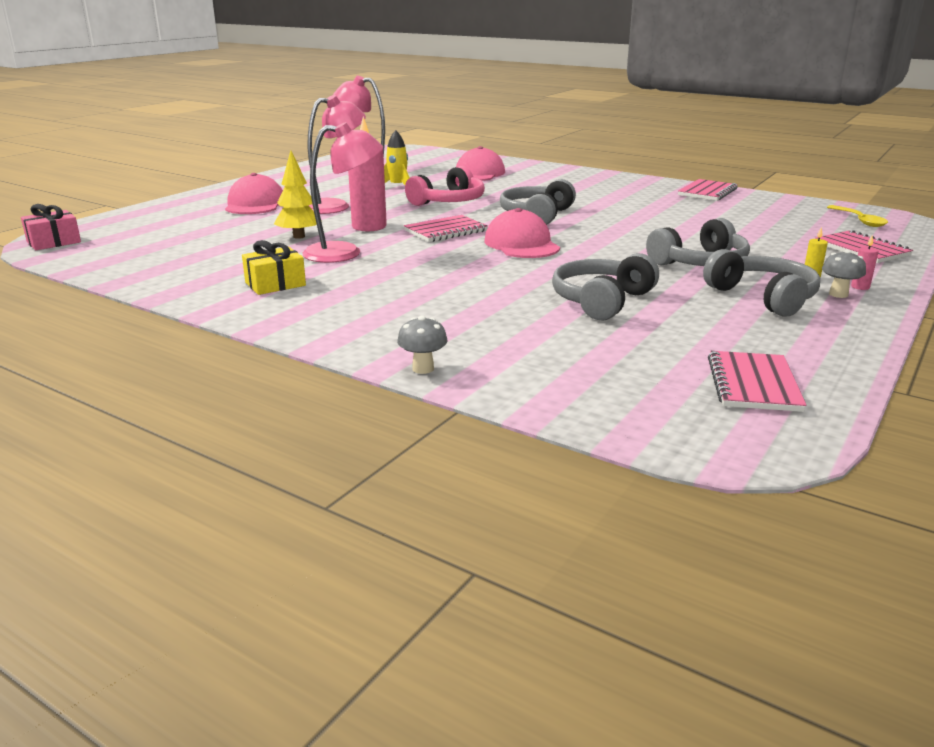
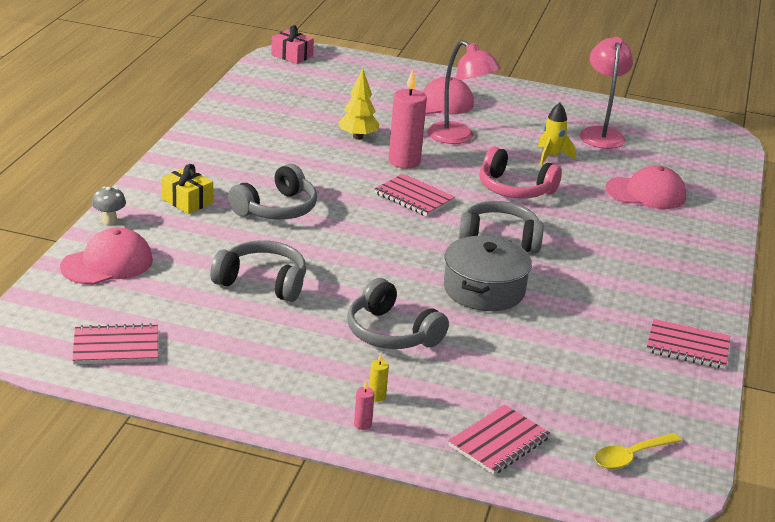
camera: 70 degrees right, 5 degrees up
yellow gift [242,240,306,295] -> yellow gift moved to [161,164,213,214]
pink lamp [302,122,383,263] -> none
pink cap [484,208,560,258] -> pink cap moved to [60,227,153,285]
grey headphones [703,249,820,317] -> grey headphones moved to [228,164,317,220]
grey mushroom [822,250,866,298] -> none
none -> grey pot [444,236,532,311]

